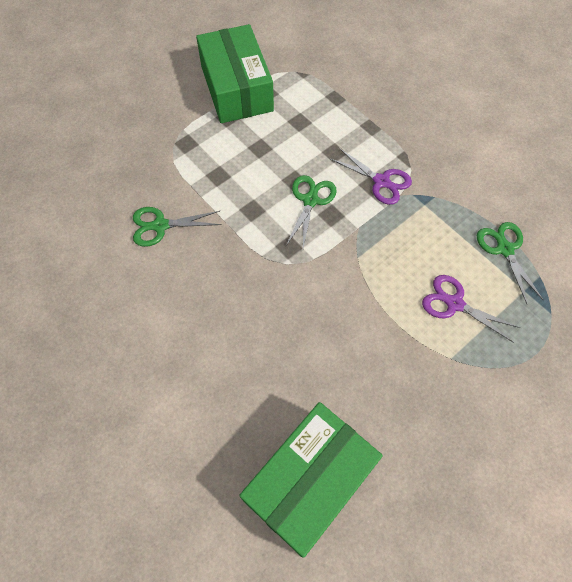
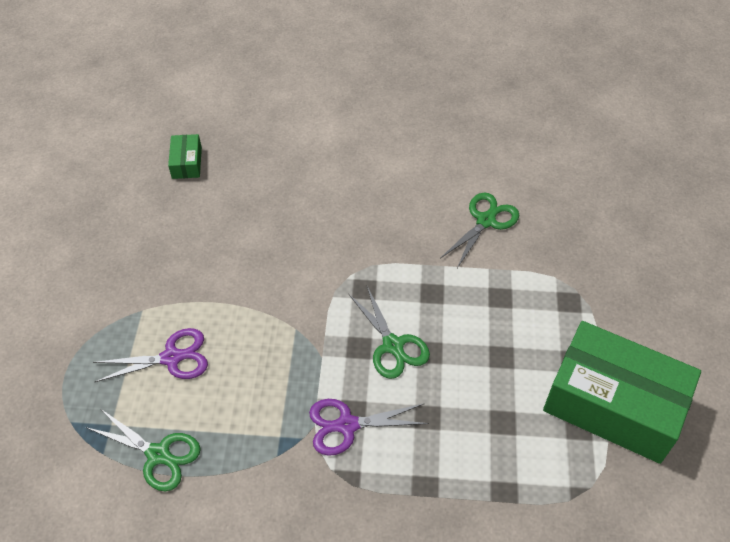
camera: 135 degrees right, 10 degrees down
green box [239,402,383,558] -> green box [168,134,202,179], size x0.42

